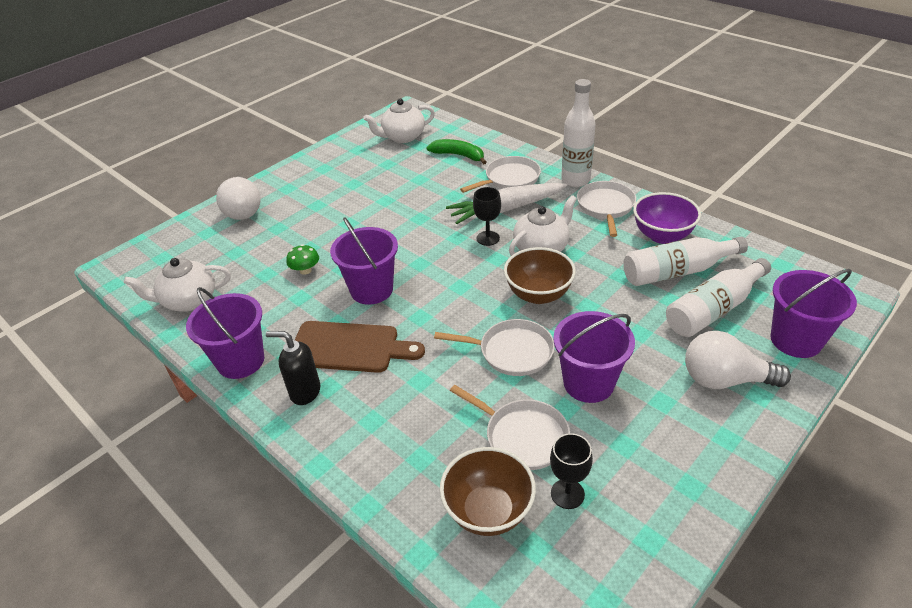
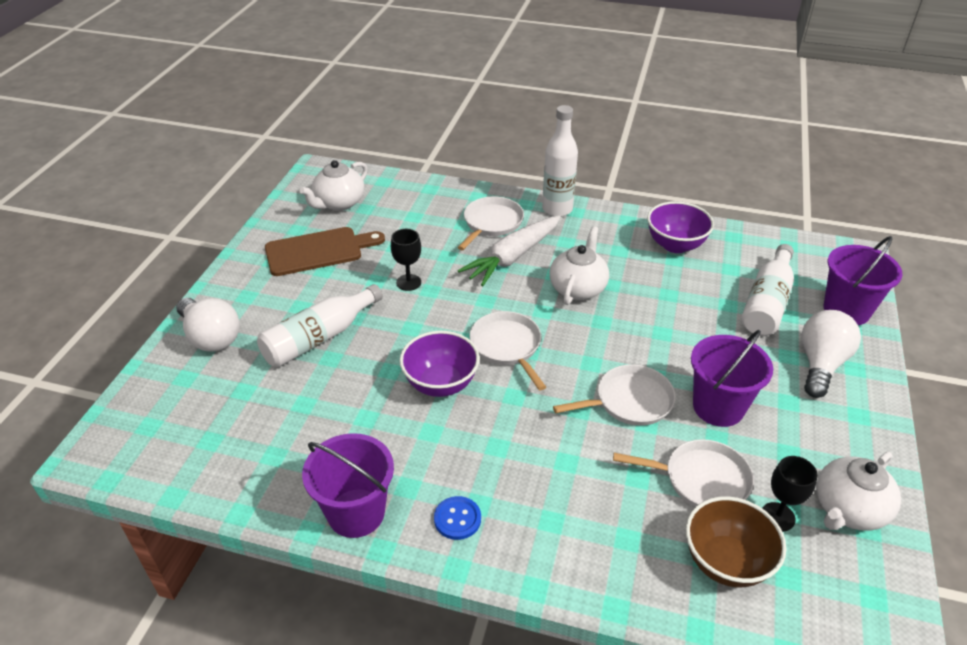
camera: 30 degrees left, 0 degrees up
white teapot [124,258,231,311] -> white teapot moved to [816,452,901,531]
black soap dispenser [266,331,320,405] -> blue button [434,496,481,540]
green mushroom [286,244,319,275] -> none
brown cutting board [295,321,425,373] -> brown cutting board moved to [265,227,385,276]
purple bucket [330,217,398,304] -> purple bowl [400,331,480,397]
green banana [426,139,487,164] -> none
black goblet [473,187,501,246] -> black goblet moved to [391,229,421,291]
brown bowl [504,247,576,304] -> none
white pan [577,181,636,237] -> white pan moved to [470,311,546,390]
white bottle [623,237,748,286] -> white bottle moved to [257,284,383,367]
white light bulb [685,331,791,389] -> white light bulb turned 135 degrees clockwise [802,310,861,398]

